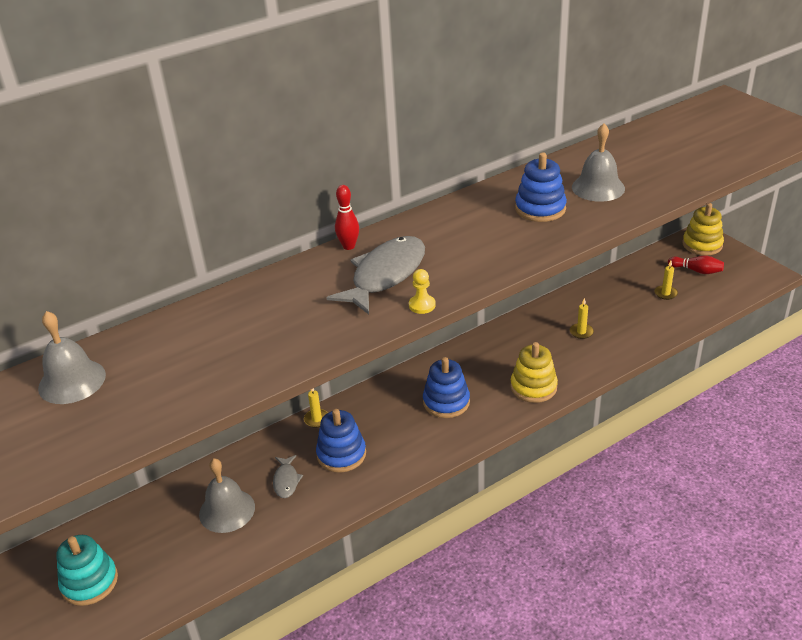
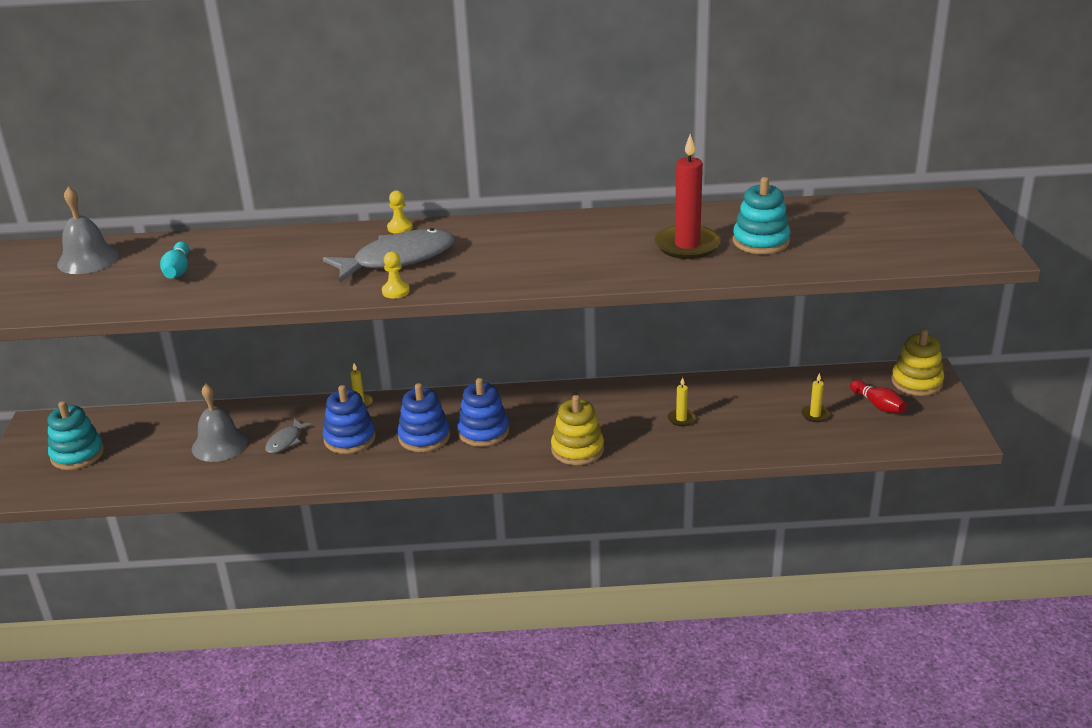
camera: 30 degrees right, 5 degrees down
red bowling pin [335,185,359,250] -> yellow pawn [387,190,413,234]
blue stacking toy [515,153,567,222] -> blue stacking toy moved to [397,383,450,452]
grey bell [572,123,625,202] -> red candle [655,134,721,259]
none -> turquoise bowling pin [160,241,189,278]
none -> turquoise stacking toy [733,177,791,254]

